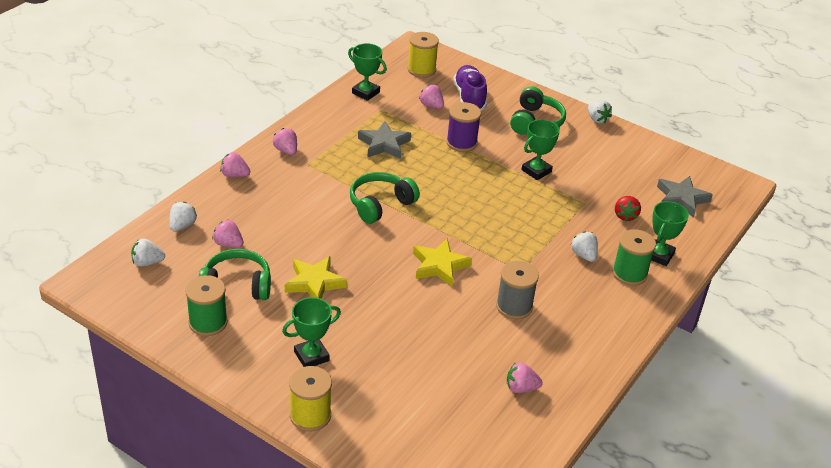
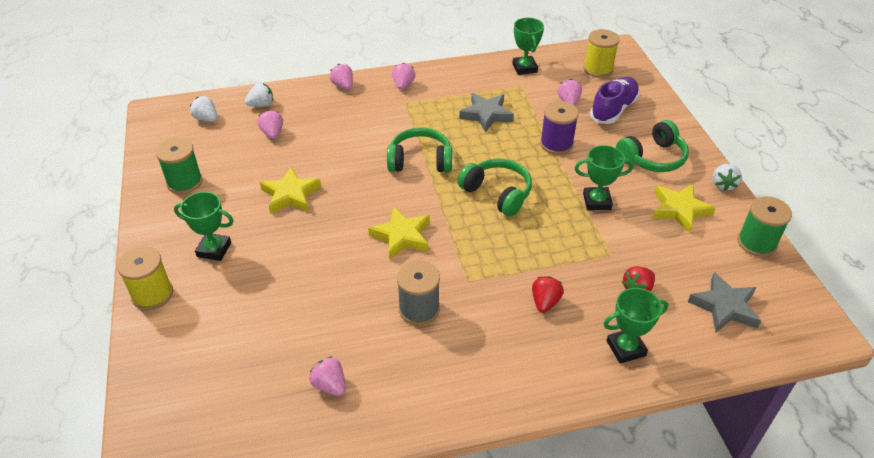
camera: 45 degrees right, 5 degrees up
green headphones [199,249,271,300] -> green headphones moved to [457,158,532,217]
white strawberry [570,231,598,262] -> red strawberry [532,276,564,313]
green spool [612,229,656,286] -> green spool moved to [738,196,792,257]
none -> yellow star [652,184,716,233]

